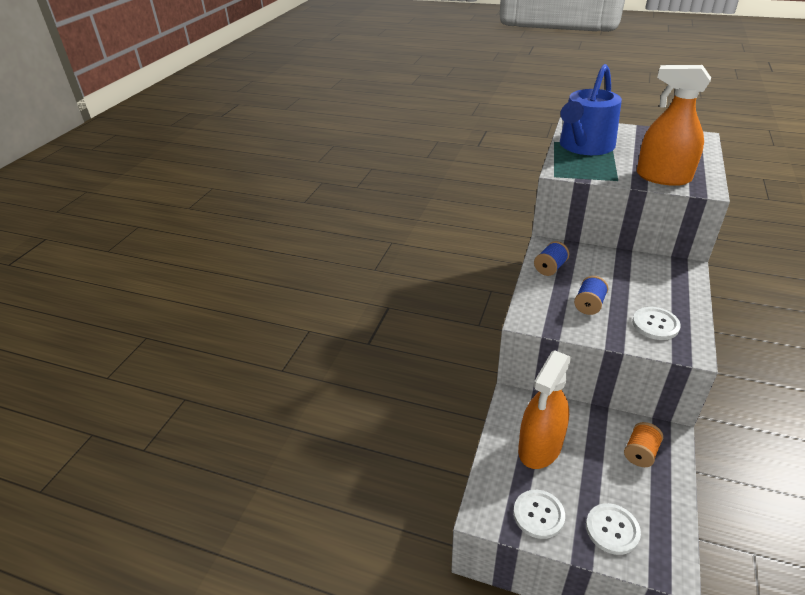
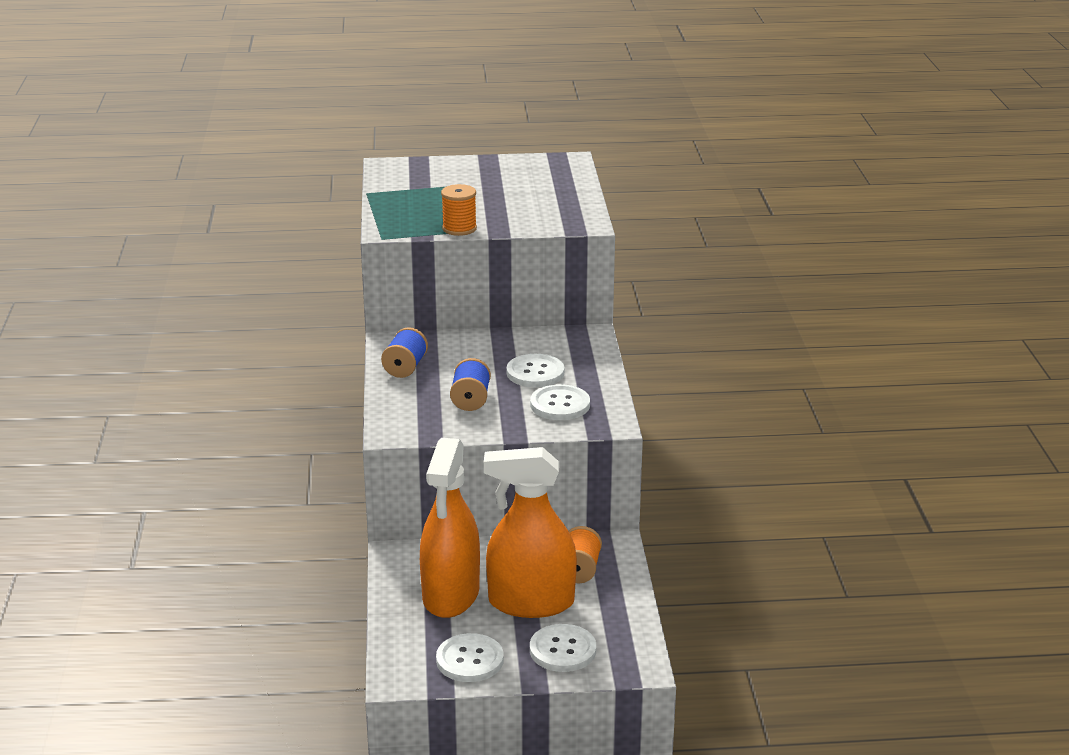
camera: 25 degrees left, 10 degrees down
blue watering can [560,64,622,155] -> none
orange spray bottle [637,65,711,186] -> orange spray bottle moved to [484,447,577,618]
none -> orange spool [441,184,477,236]
none -> white button [506,354,564,387]

